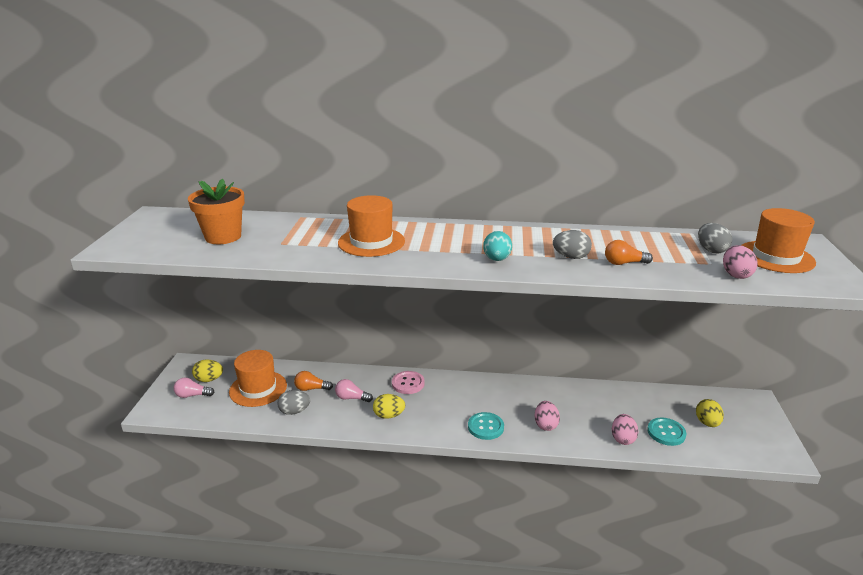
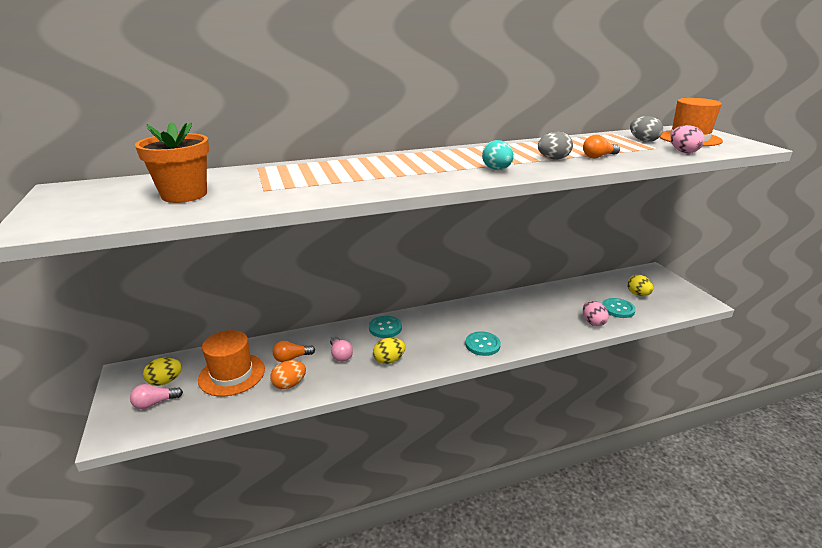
camera: 25 degrees left, 0 degrees up
grey egg [277,390,310,415] -> orange egg [270,360,306,389]
pink light bulb [335,379,373,402] -> pink light bulb turned 105 degrees counterclockwise [330,337,353,362]
orange hat [338,195,405,257] -> none
pink button [392,371,425,394] -> turquoise button [369,316,402,338]
pink egg [534,401,560,431] -> none

